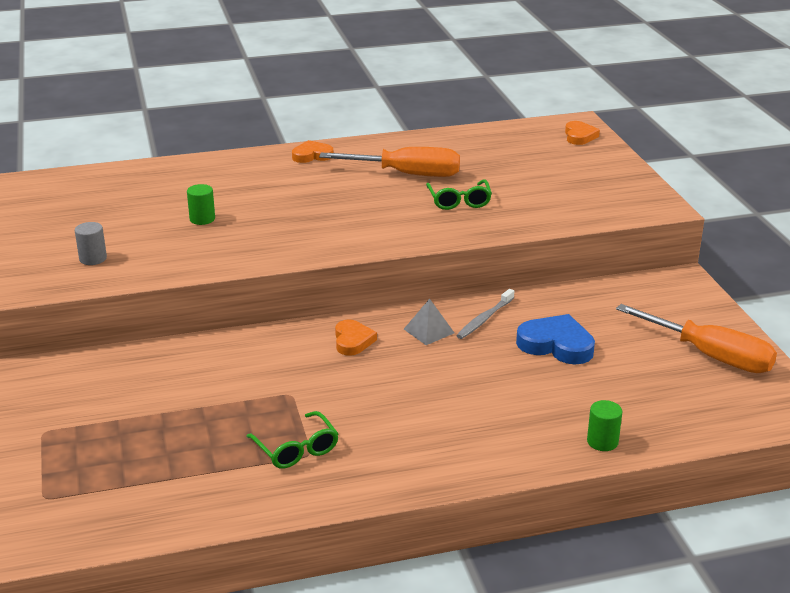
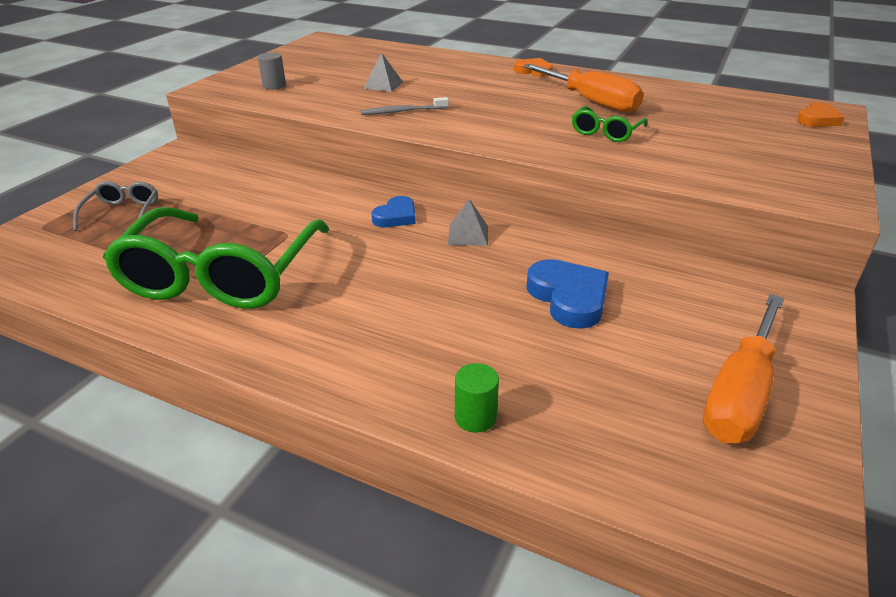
camera: 40 degrees right, 5 degrees up
green cylinder [187,184,215,225] -> grey pyramid [363,53,403,92]
green glasses [246,411,339,469] -> green glasses [103,207,329,309], size x2.27
orange heart [335,319,377,356] -> blue heart [371,196,416,227]
grey toothbrush [456,289,514,339] -> grey toothbrush moved to [361,97,449,115]
orange screwdriver [616,304,777,373] -> orange screwdriver turned 45 degrees clockwise [702,294,784,443]
none -> grey glasses [73,181,158,231]

